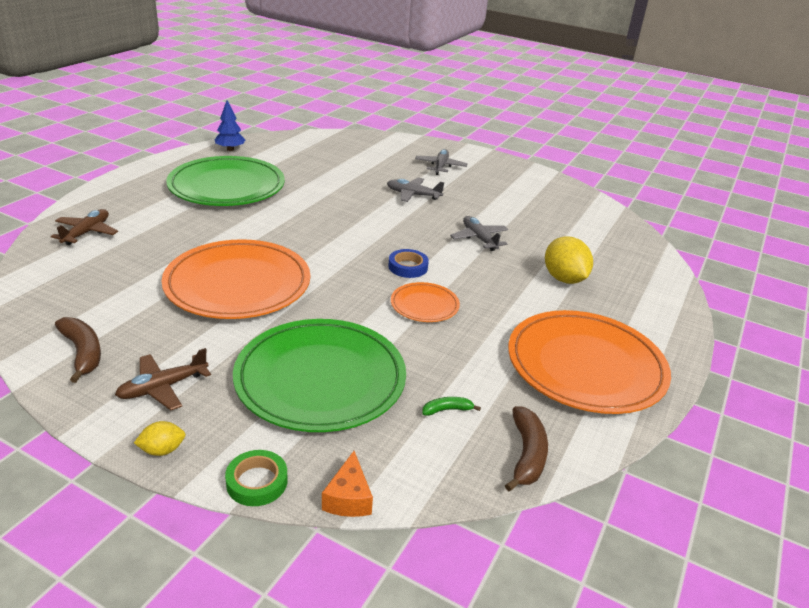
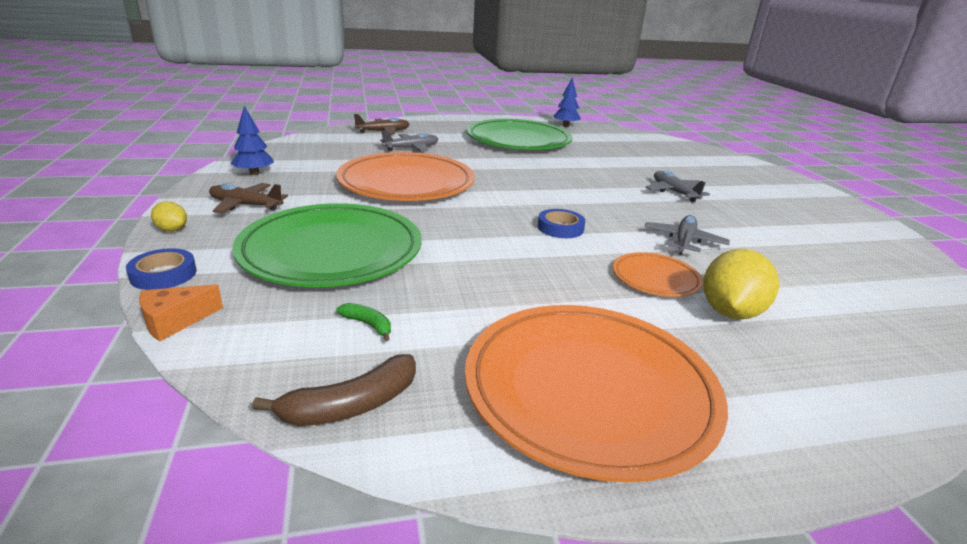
camera: 50 degrees right, 5 degrees down
brown banana [55,317,101,383] -> blue tree [231,106,274,175]
green tape [225,450,288,506] -> blue tape [126,248,196,290]
orange plate [391,282,460,322] -> orange plate moved to [613,252,703,297]
grey plane [415,149,467,175] -> grey plane moved to [380,130,439,152]

